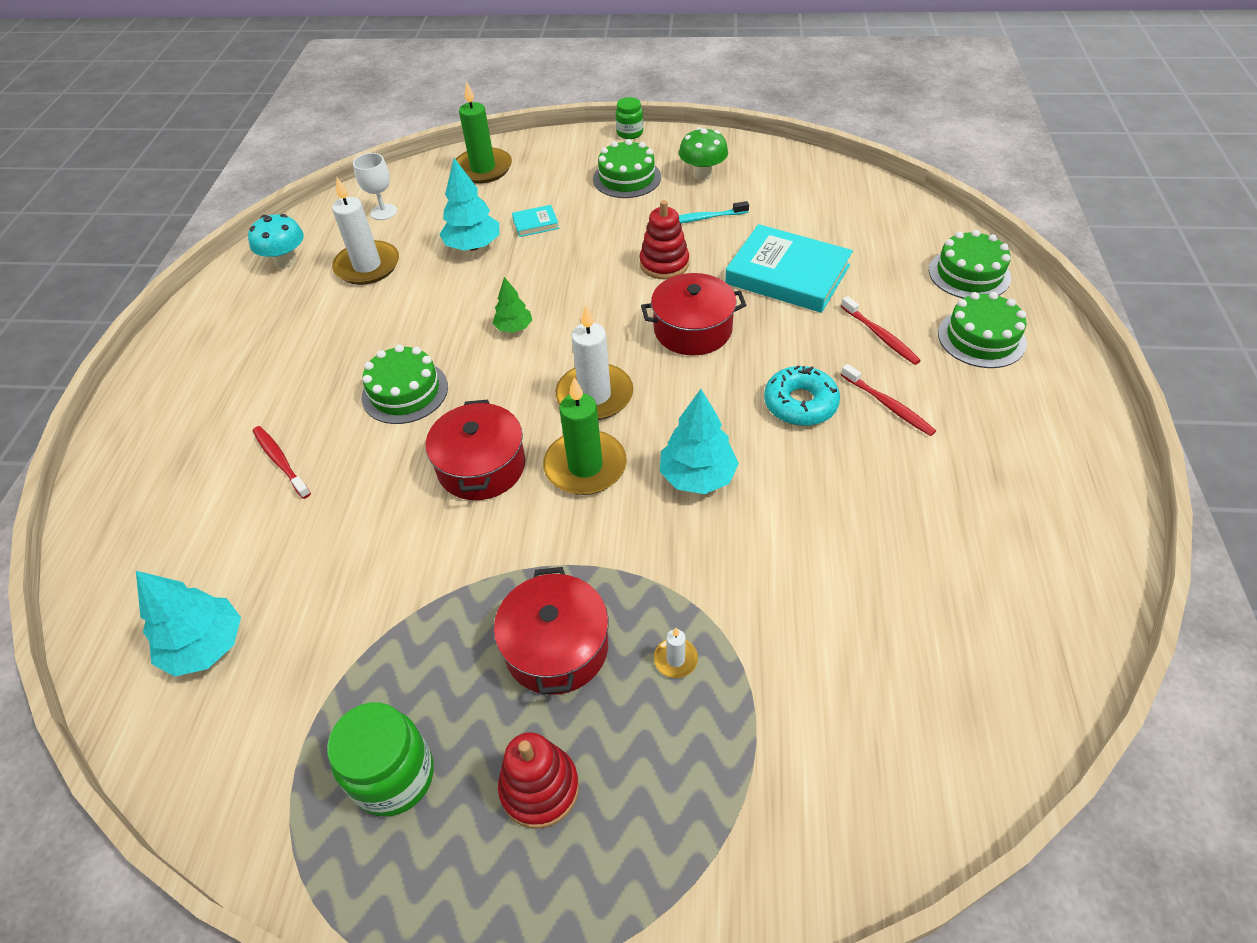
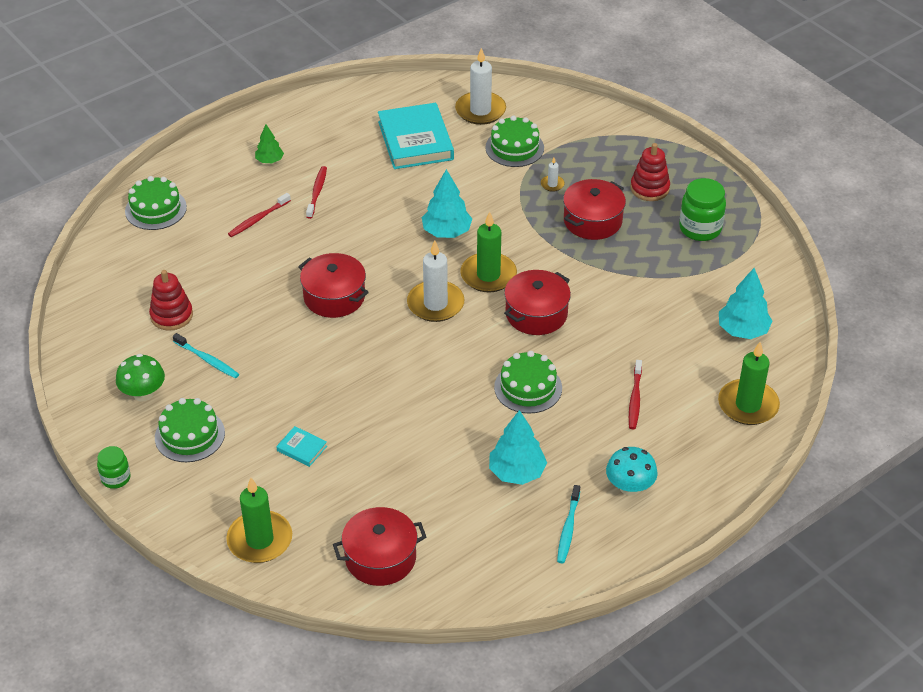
camera: 135 degrees left, 5 degrees down
turquoise mushroom [248,214,304,268] -> turquoise mushroom moved to [606,447,657,496]
white candle [332,177,399,285] -> white candle moved to [455,48,506,125]
white goblet [353,153,397,220] -> red pot [333,507,426,586]
turquoise tree [439,158,499,251] -> turquoise tree moved to [489,410,547,485]
green tree [493,277,532,333] -> green tree moved to [255,125,284,163]
red stacking toy [640,200,689,279] -> red stacking toy moved to [149,270,193,331]
turquoise book [725,224,853,313] -> turquoise book moved to [378,103,454,169]
turquoise donut [764,365,840,426] -> none
red toothbrush [841,296,921,365] -> red toothbrush turned 150 degrees counterclockwise [228,193,291,237]
green cake [938,292,1027,368] -> green cake moved to [485,116,544,167]
none -> turquoise toothbrush [557,485,580,563]
none -> green candle [718,342,780,425]

